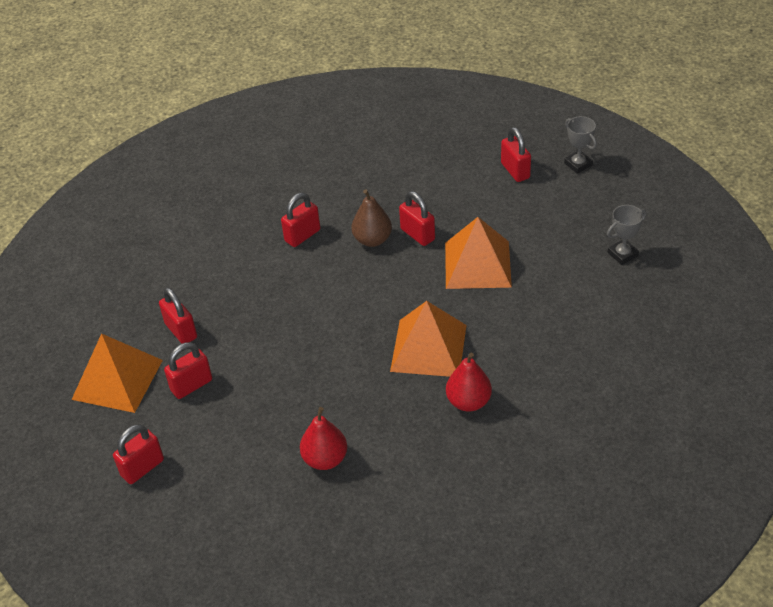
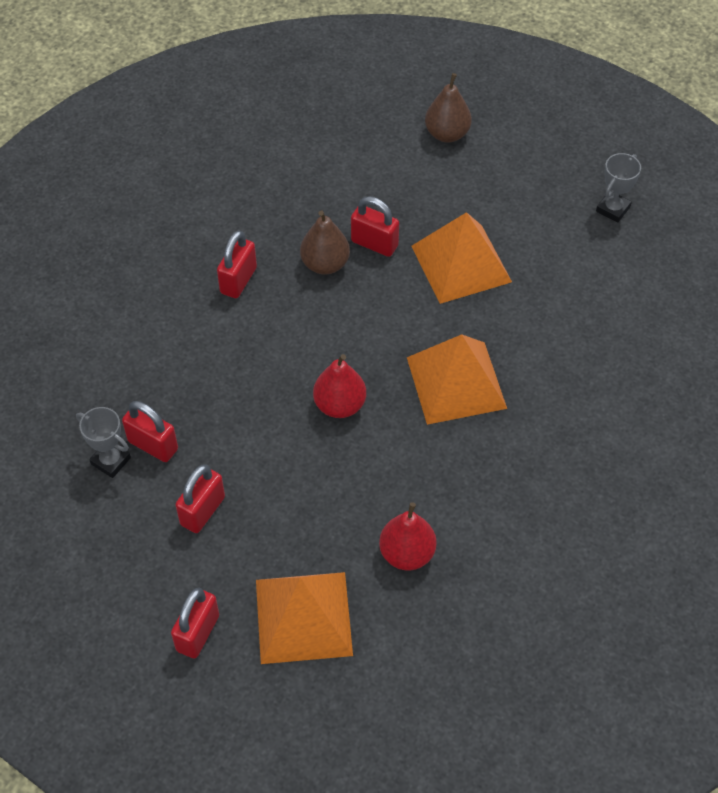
camera: 25 degrees left, 10 degrees up
orange pyramid [71,333,163,413] -> orange pyramid moved to [256,572,353,664]
red pear [446,353,492,412] -> red pear moved to [313,354,366,418]
red padlock [501,127,531,182] -> brown pear [425,73,472,143]
grey trophy [564,116,597,174] -> grey trophy moved to [76,407,131,478]

